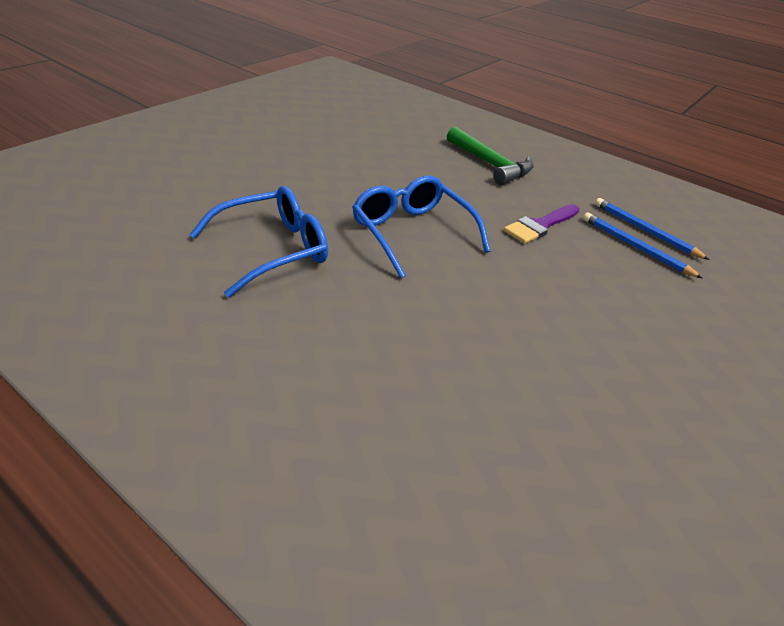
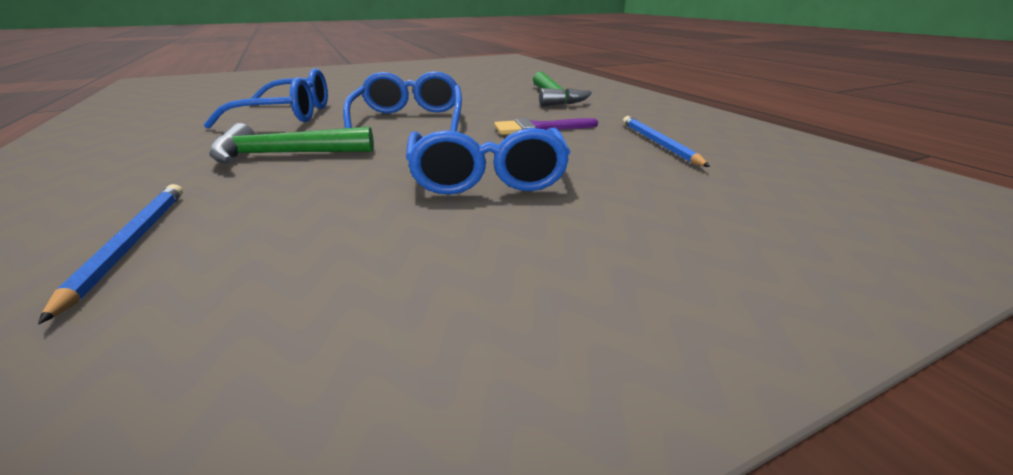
camera: 30 degrees right, 10 degrees down
blue pencil [583,212,703,279] -> blue pencil moved to [38,184,183,324]
none -> green hammer [209,123,374,164]
none -> blue glasses [406,128,571,195]

